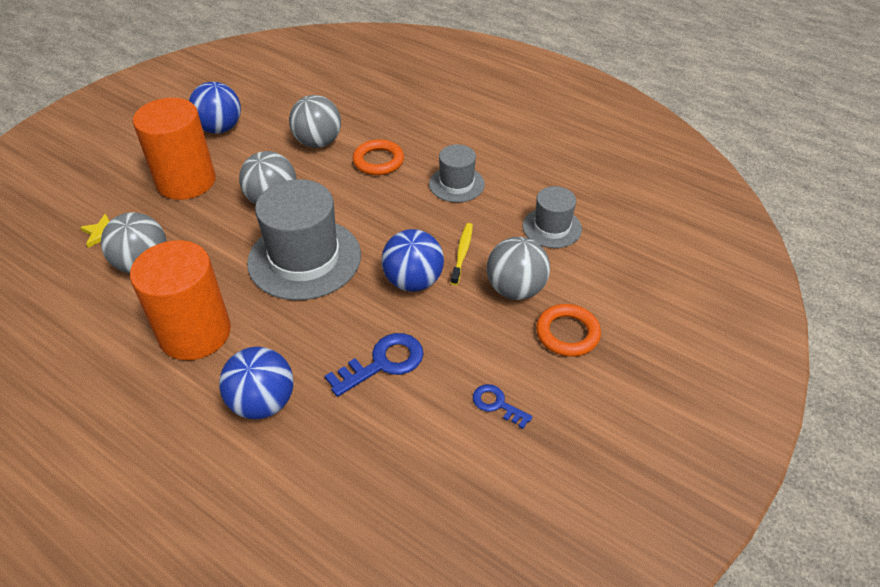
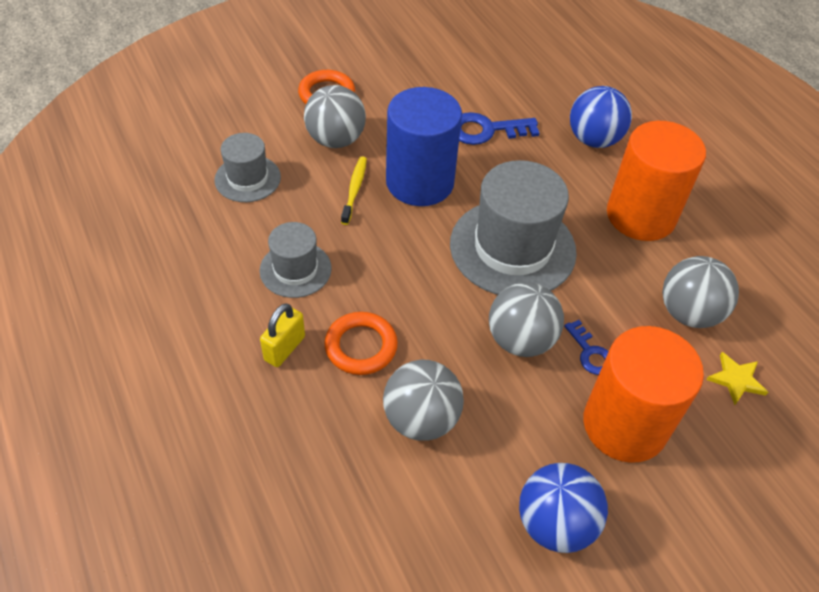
camera: 155 degrees left, 5 degrees up
blue ball [381,229,444,292] -> blue cylinder [386,87,462,206]
yellow toothbrush [451,223,473,285] -> yellow toothbrush turned 150 degrees clockwise [341,157,367,225]
blue key [473,384,533,429] -> blue key moved to [564,320,609,375]
none -> yellow padlock [260,303,305,367]

